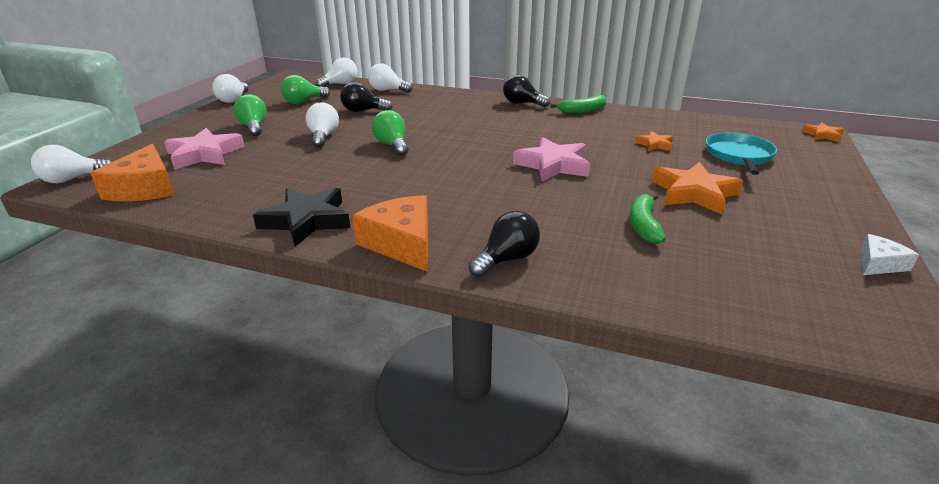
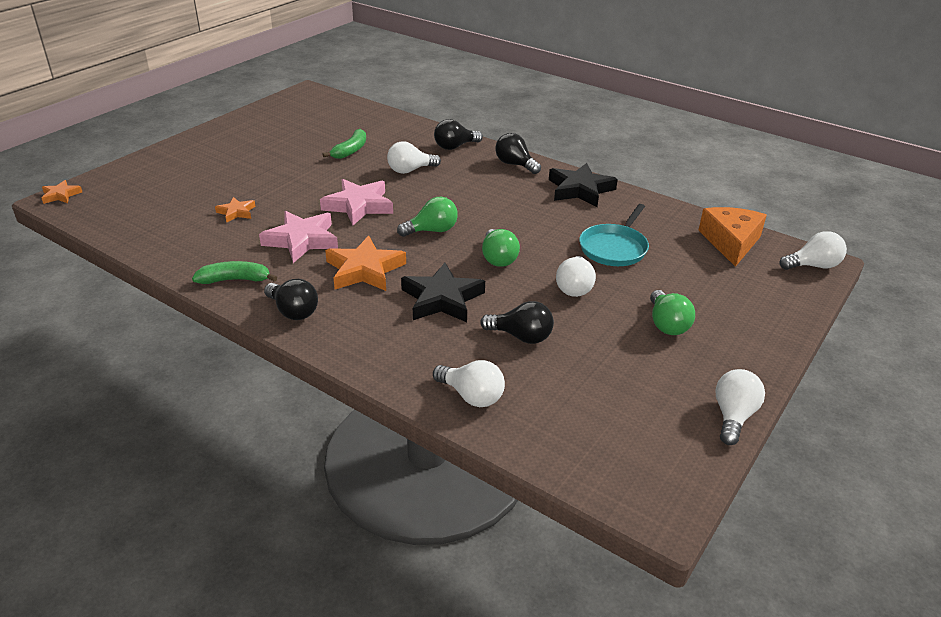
camera: 165 degrees left, 5 degrees up
pink star [164,128,245,170] -> pink star moved to [259,211,338,263]
green light bulb [281,75,330,104] -> green light bulb moved to [397,197,458,237]
white light bulb [315,57,357,87] -> white light bulb moved to [387,141,441,174]
orange cheese [352,195,428,272] -> black light bulb [495,133,541,174]
orange star [652,162,743,214] -> orange star moved to [325,236,406,291]
turquoise pan [706,133,777,175] -> turquoise pan moved to [579,204,649,266]
white cheese [861,234,919,275] -> none
none -> black star [401,263,485,322]

